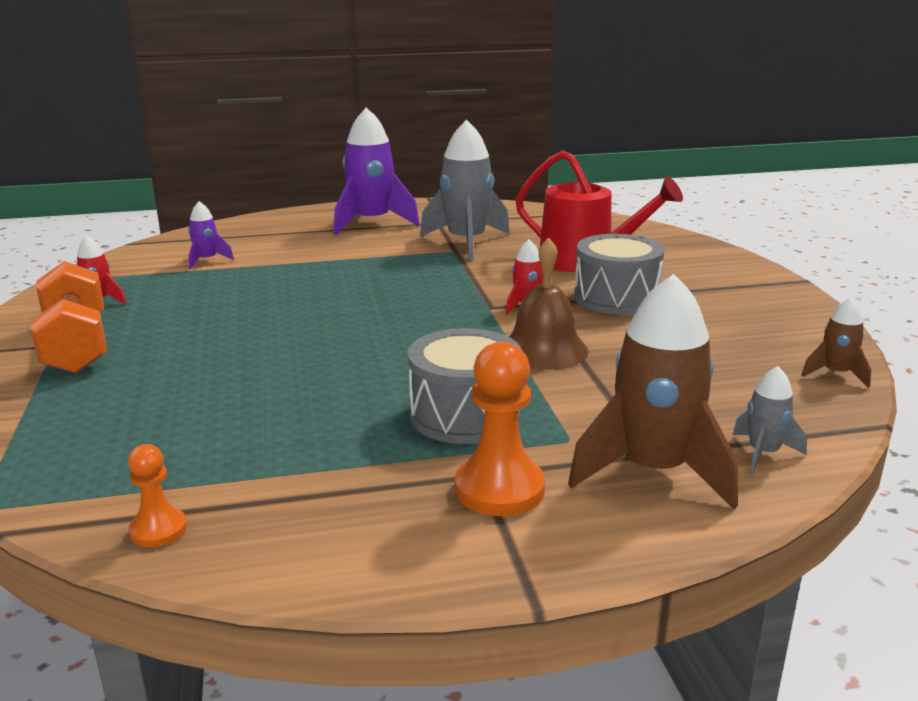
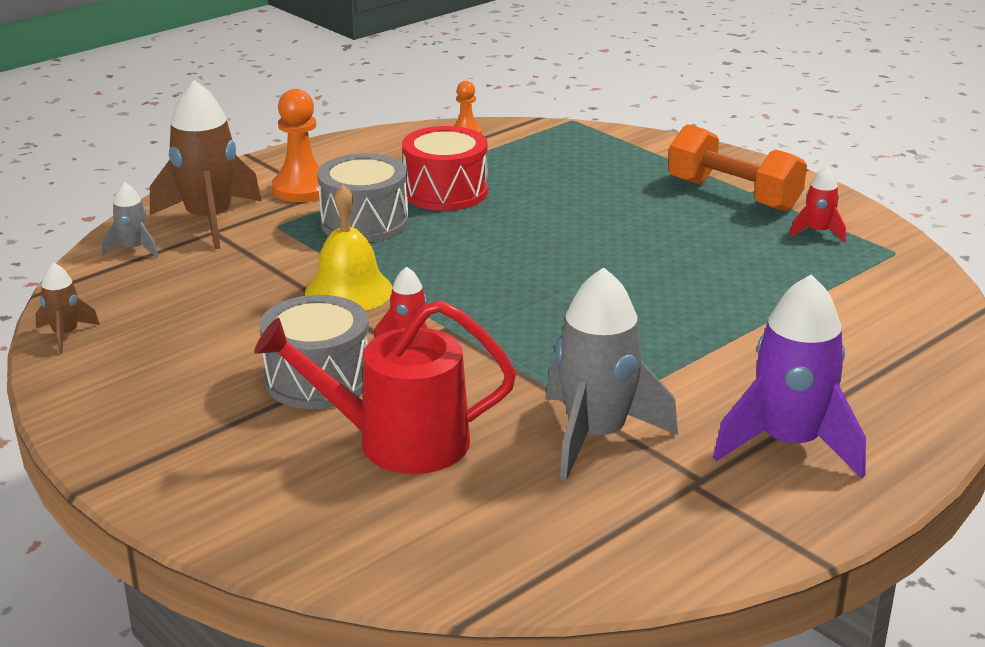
camera: 150 degrees right, 5 degrees up
purple rocket [188,201,234,269] -> none
brown bell [509,238,589,370] -> yellow bell [305,185,392,311]
none -> red drum [402,126,488,211]

